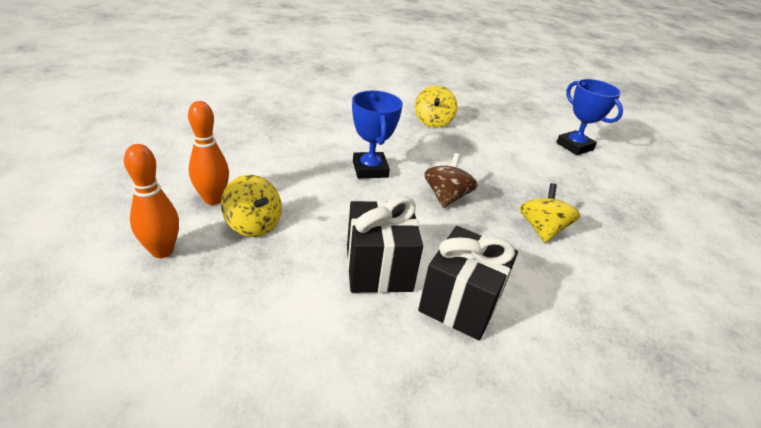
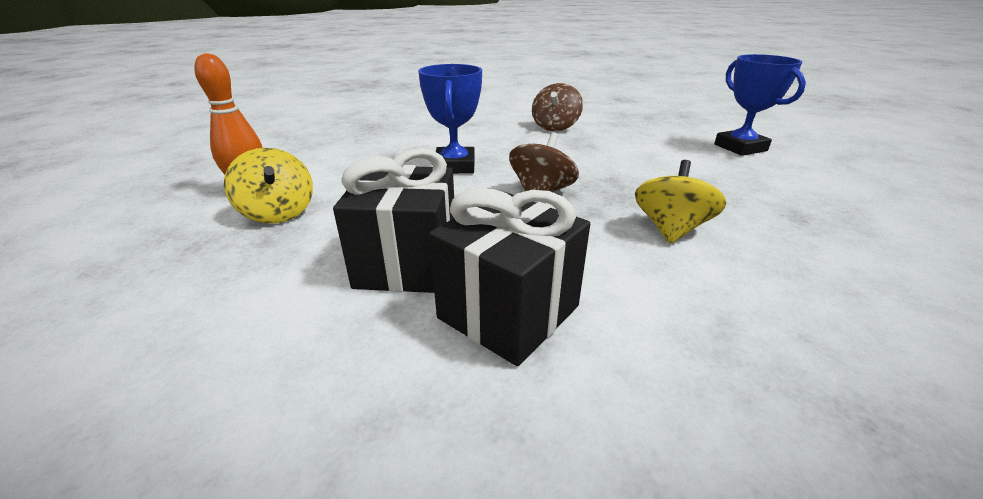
camera: 15 degrees right, 5 degrees down
orange bowling pin [124,144,179,258] -> none
yellow spinning top [415,86,458,128] -> brown spinning top [532,83,583,131]

